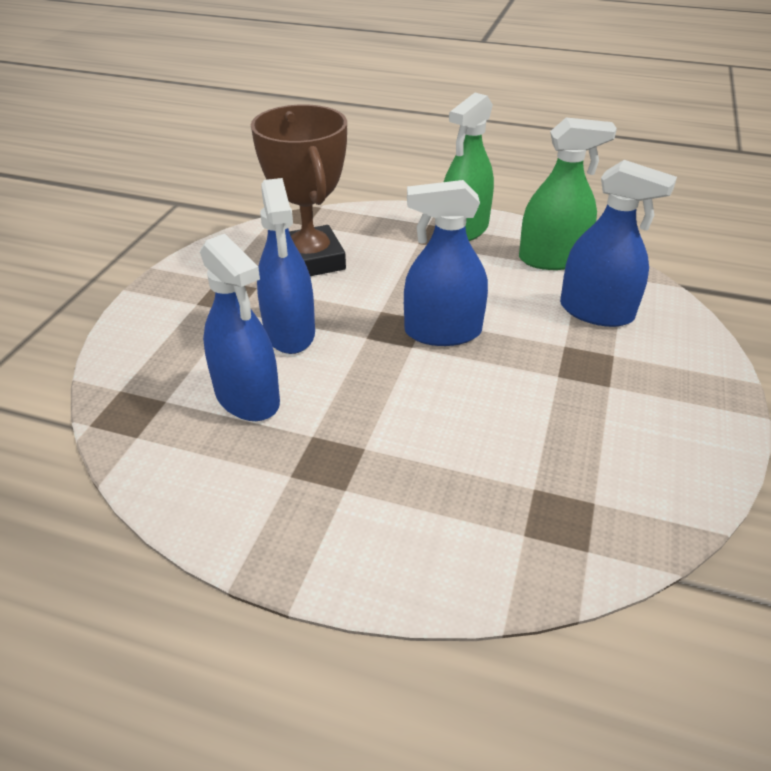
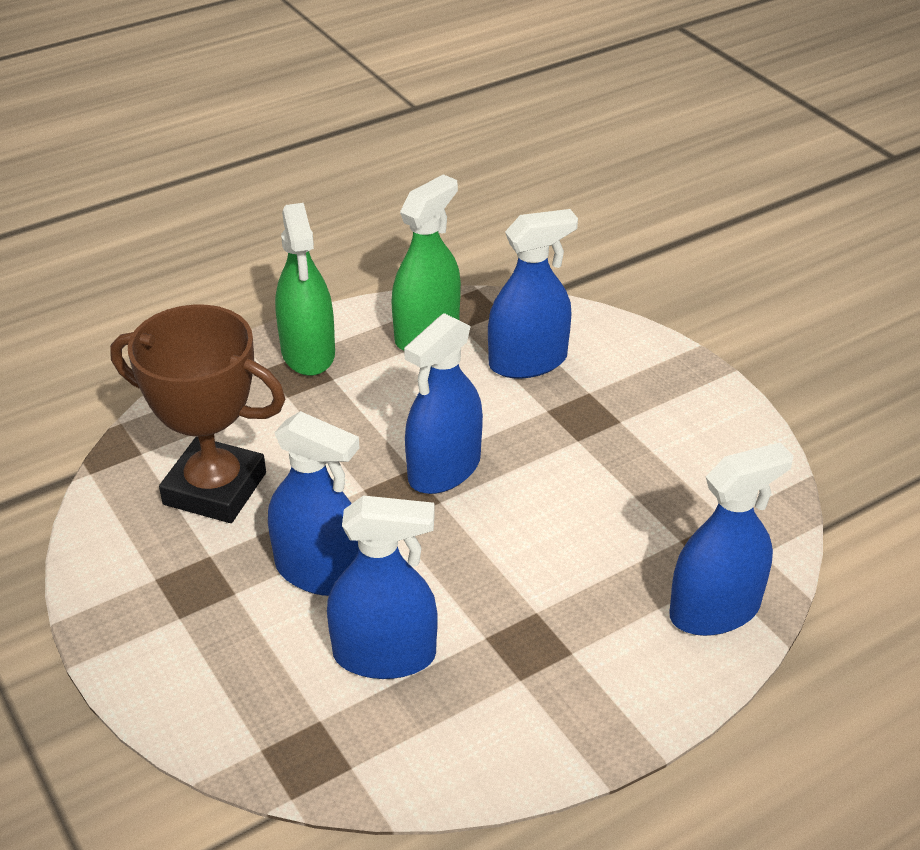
camera: 50 degrees left, 0 degrees up
none -> blue spray bottle [669,442,794,636]

